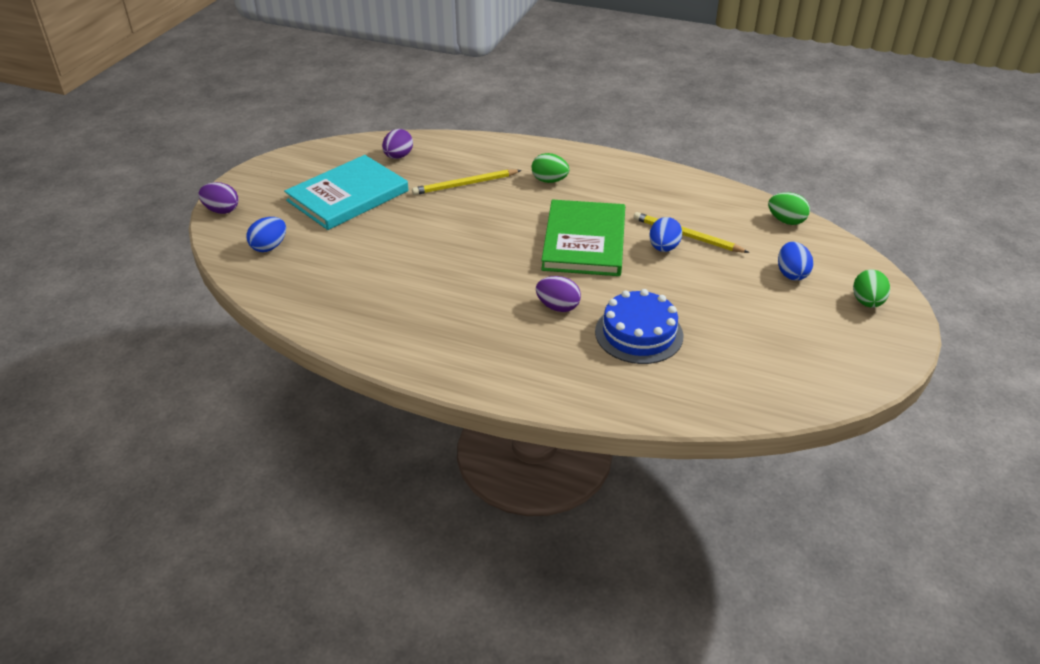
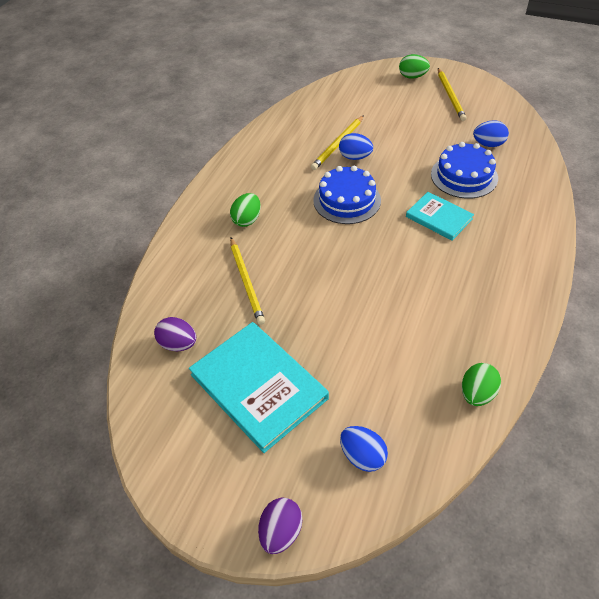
camera: 85 degrees left, 10 degrees up
purple egg [536,276,581,312] -> turquoise book [406,192,474,241]
green book [541,200,625,276] -> blue cake [313,166,381,224]
green egg [768,192,810,225] -> green egg moved to [462,363,501,406]
blue egg [778,242,813,280] -> blue egg moved to [473,120,509,147]
none -> yellow pencil [438,68,467,121]

